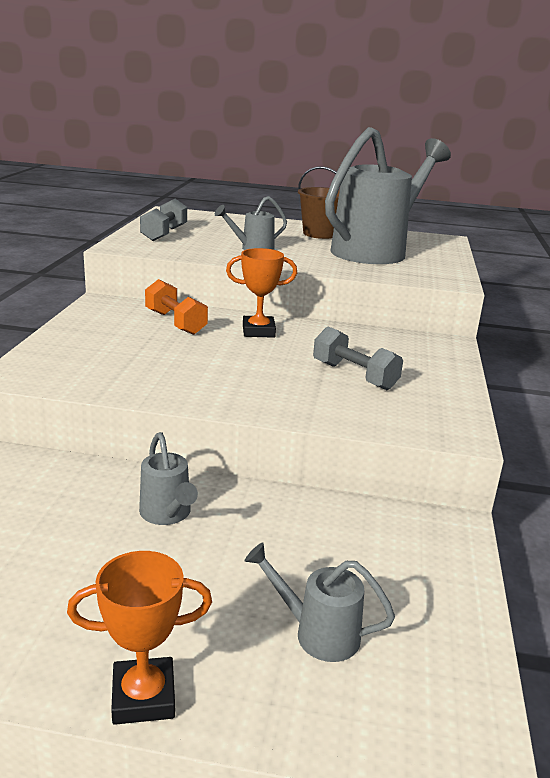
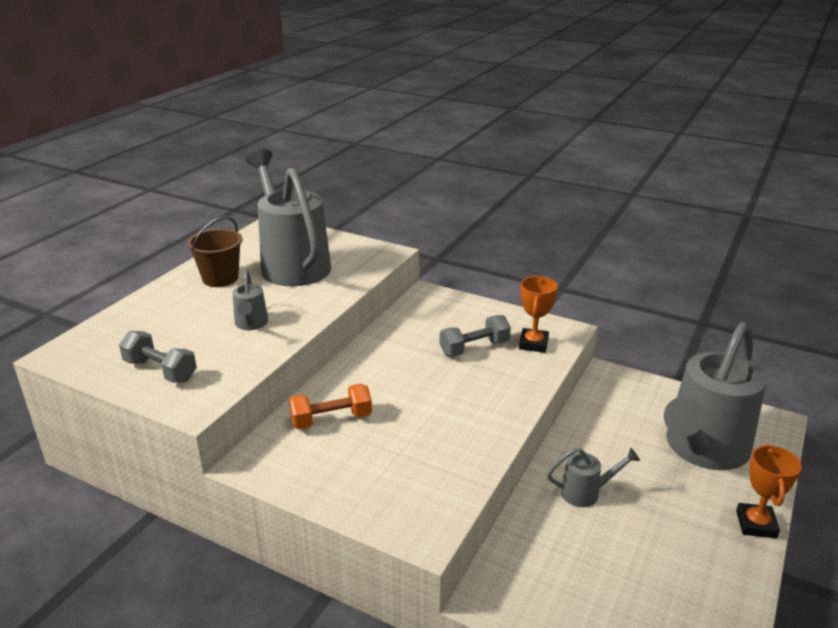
camera: 70 degrees left, 5 degrees up
orange trophy [226,248,297,338] -> orange trophy moved to [519,276,558,353]
grey watering can [244,543,395,662] -> grey watering can [664,322,767,470], size x2.35

